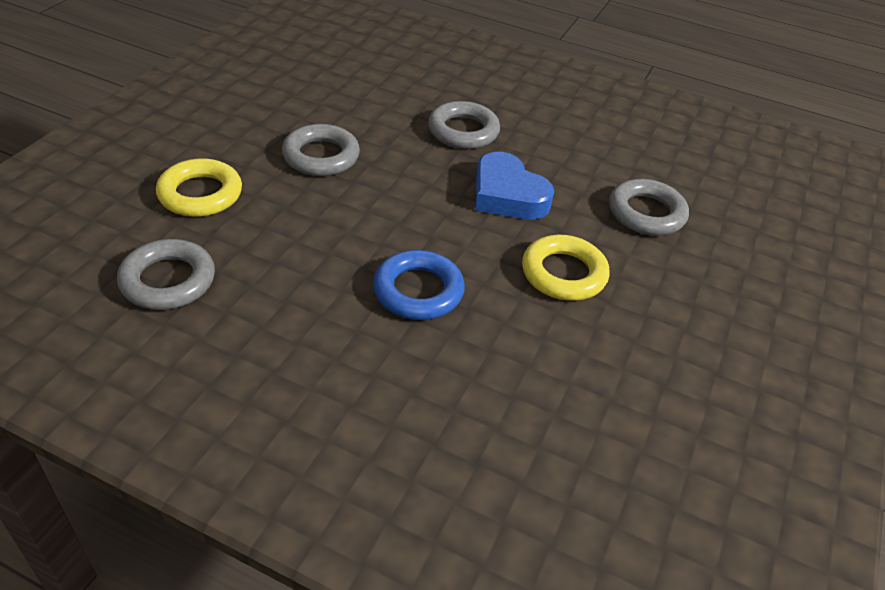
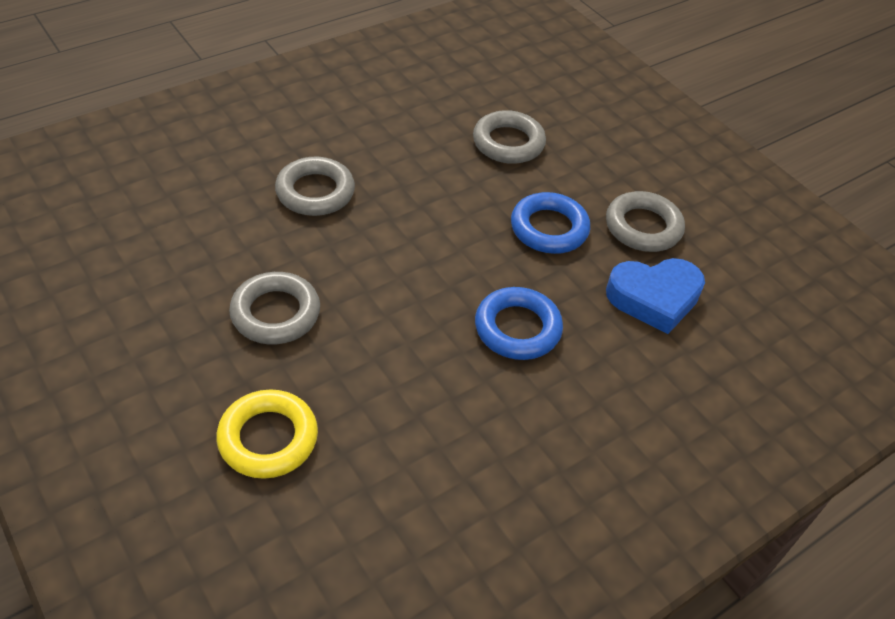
camera: 60 degrees left, 5 degrees up
grey ring [117,239,215,310] -> grey ring moved to [606,191,685,252]
blue heart [475,152,554,220] -> blue heart moved to [606,258,705,334]
yellow ring [522,235,609,301] -> blue ring [511,192,590,254]

